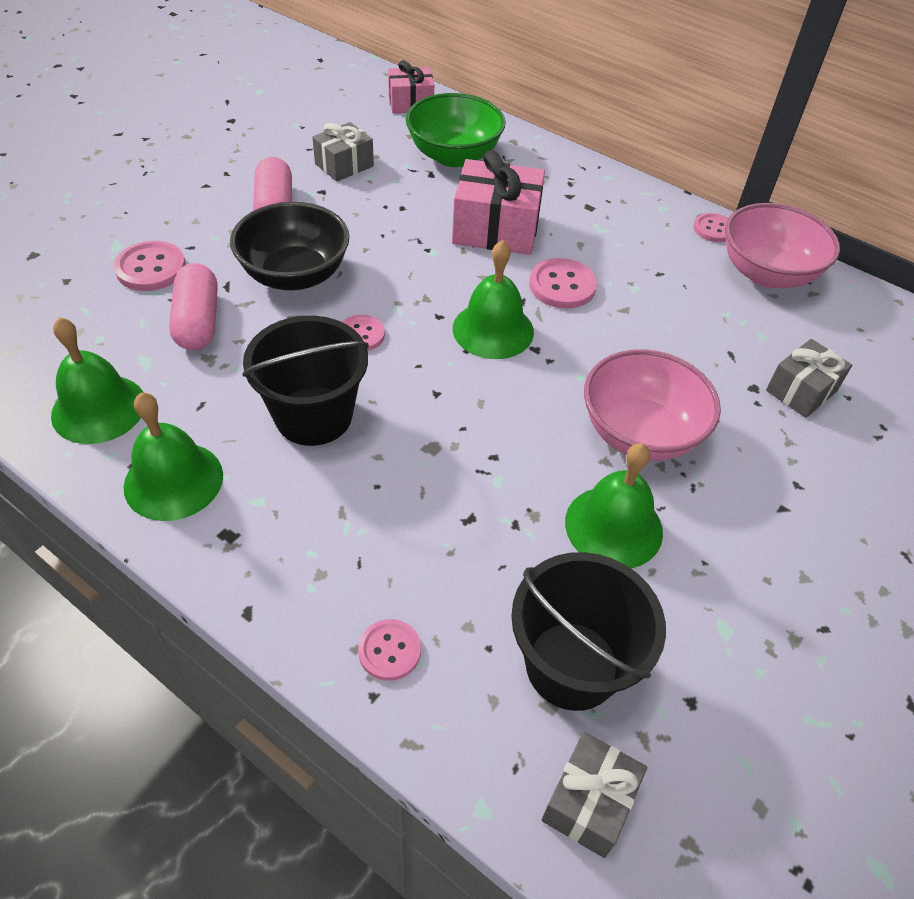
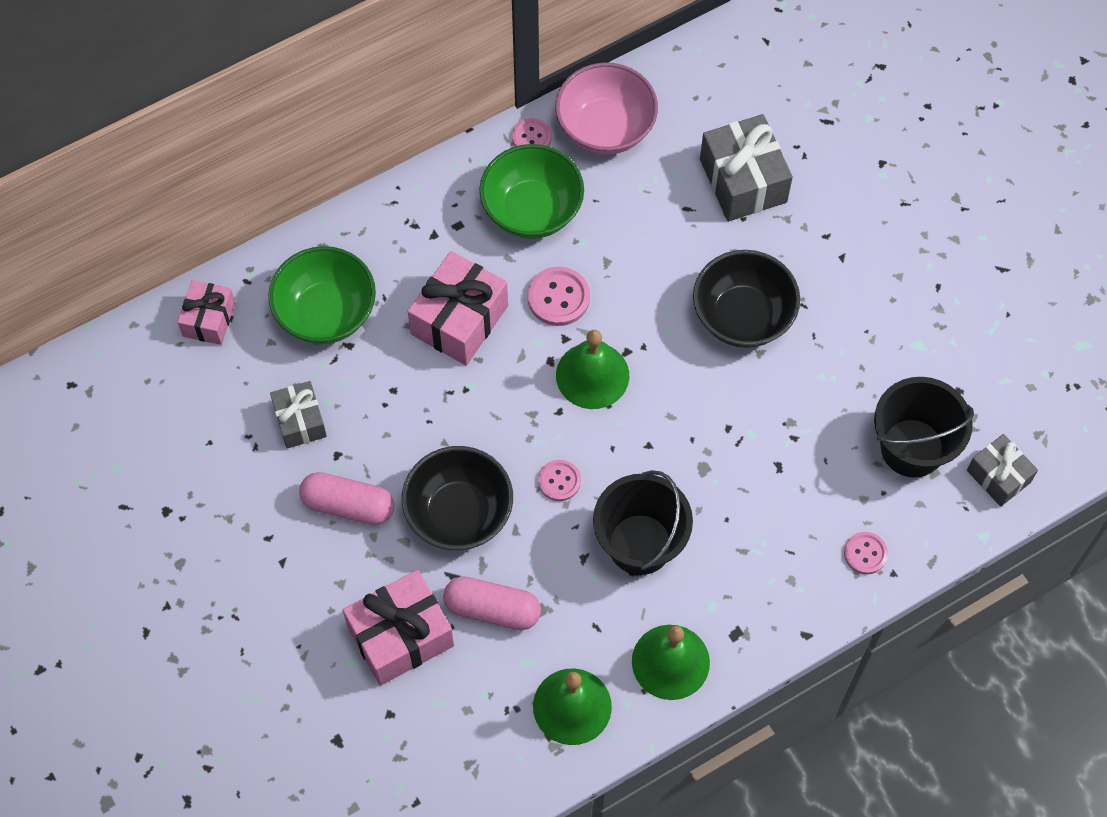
camera: 65 degrees left, 15 degrees up
pink button [114,241,186,291] -> pink gift [343,570,454,686]
green bell [565,443,663,569] -> none
pink bowl [584,349,721,461] -> black bowl [693,250,800,348]
grey gift [766,339,852,418] -> grey gift [700,114,793,221], size x1.63
none -> green bowl [479,144,584,239]

